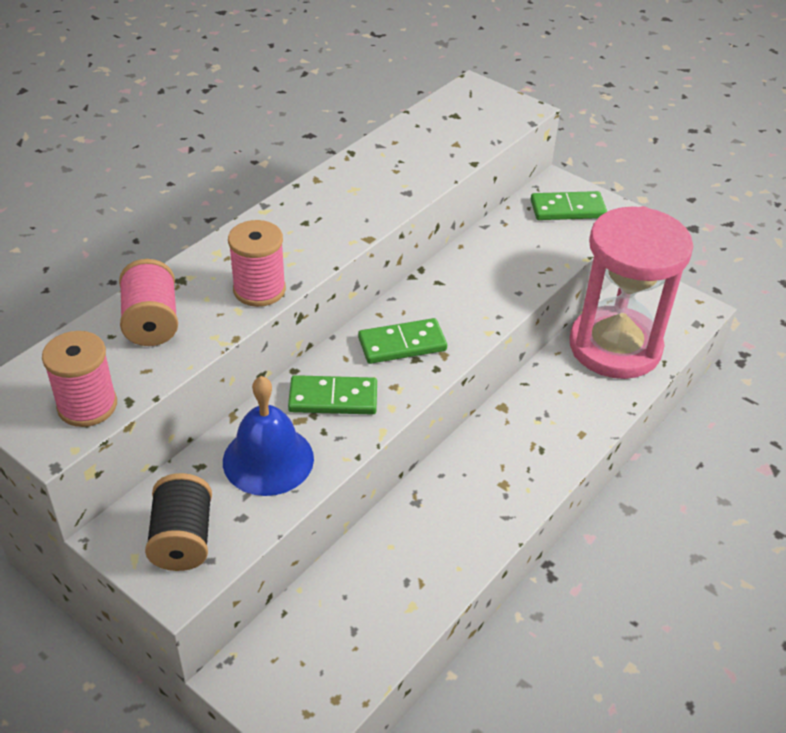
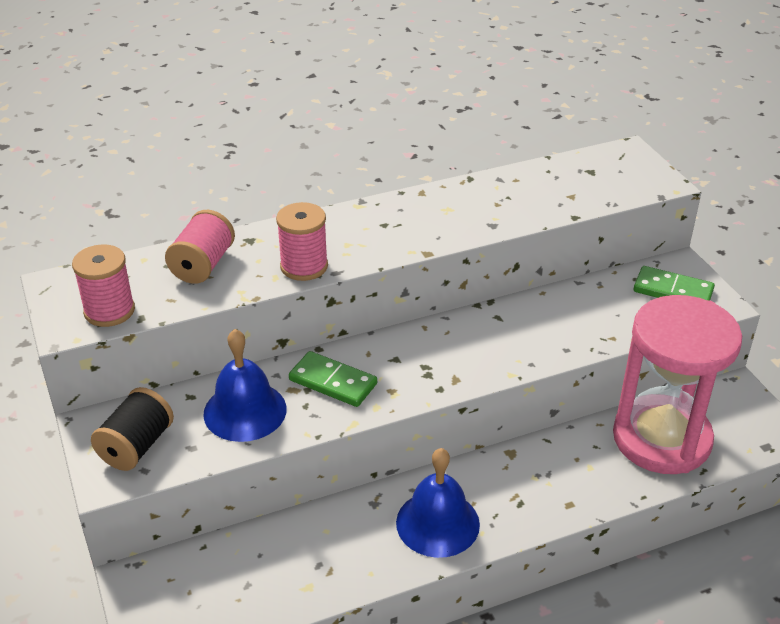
camera: 30 degrees right, 5 degrees down
green domino [358,318,447,364] -> none
none -> blue bell [396,448,480,558]

